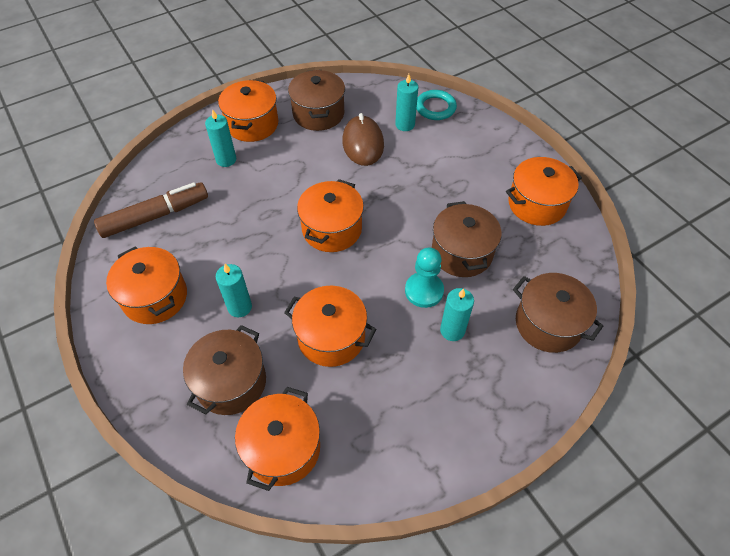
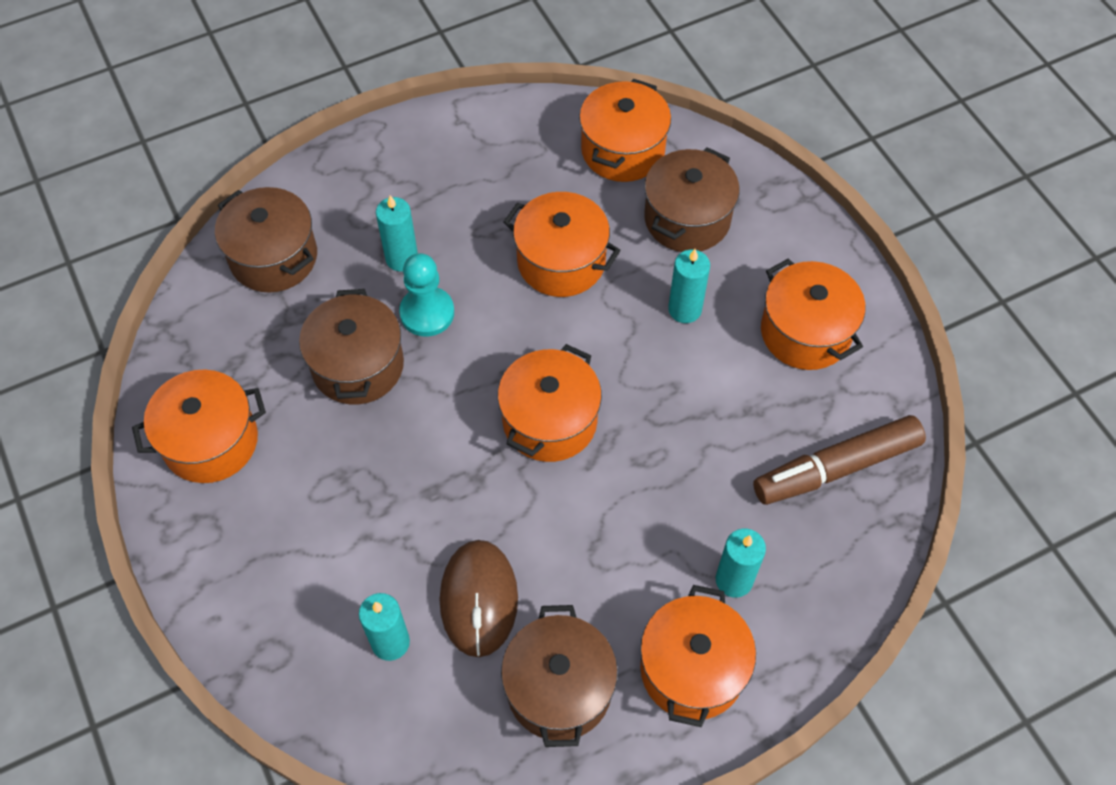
camera: 175 degrees left, 5 degrees up
turquoise ring [417,90,457,120] -> none

